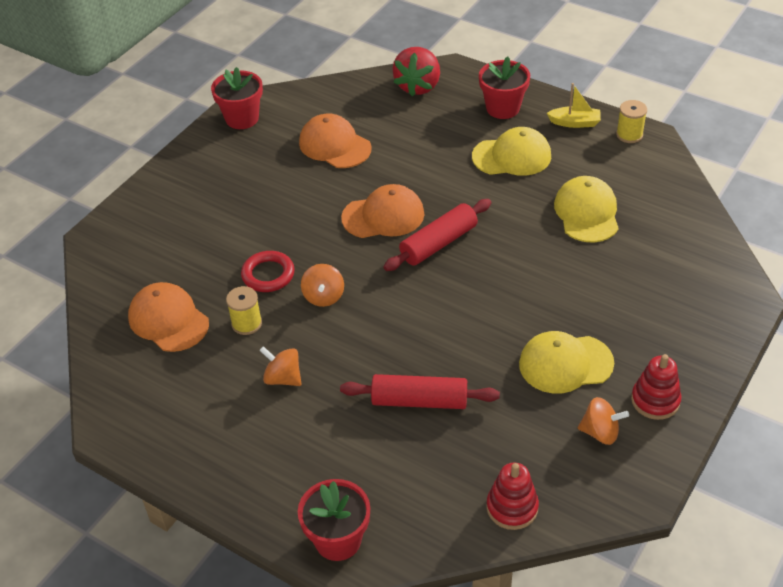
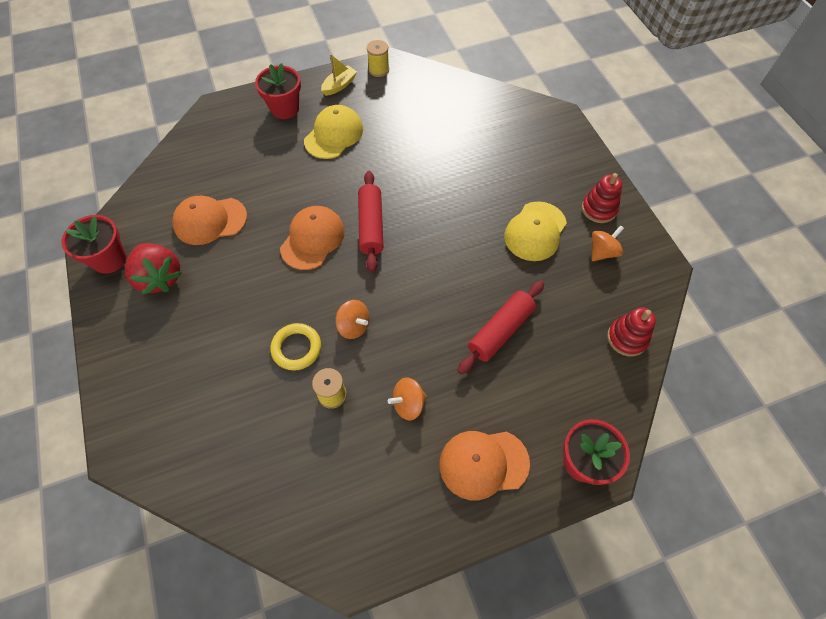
camera: 55 degrees left, 15 degrees up
orange cap [128,282,209,352] -> orange cap moved to [439,431,530,500]
red ring [241,251,295,292] -> yellow ring [270,323,321,371]
red strawberry [392,47,440,96] -> red strawberry moved to [125,243,182,295]
yellow cap [554,176,619,242] -> none

